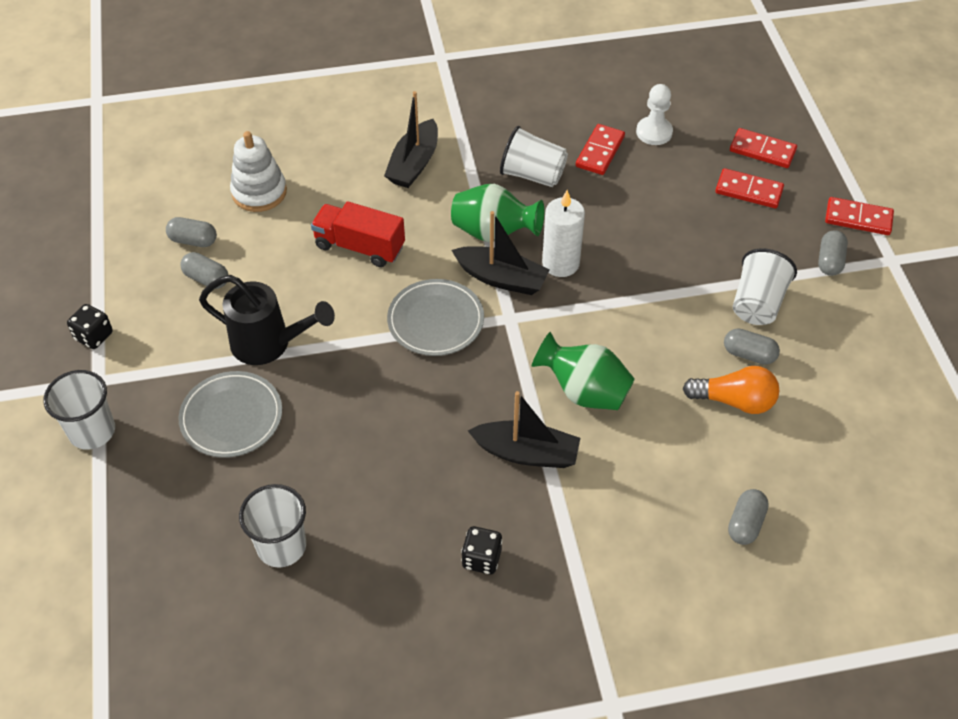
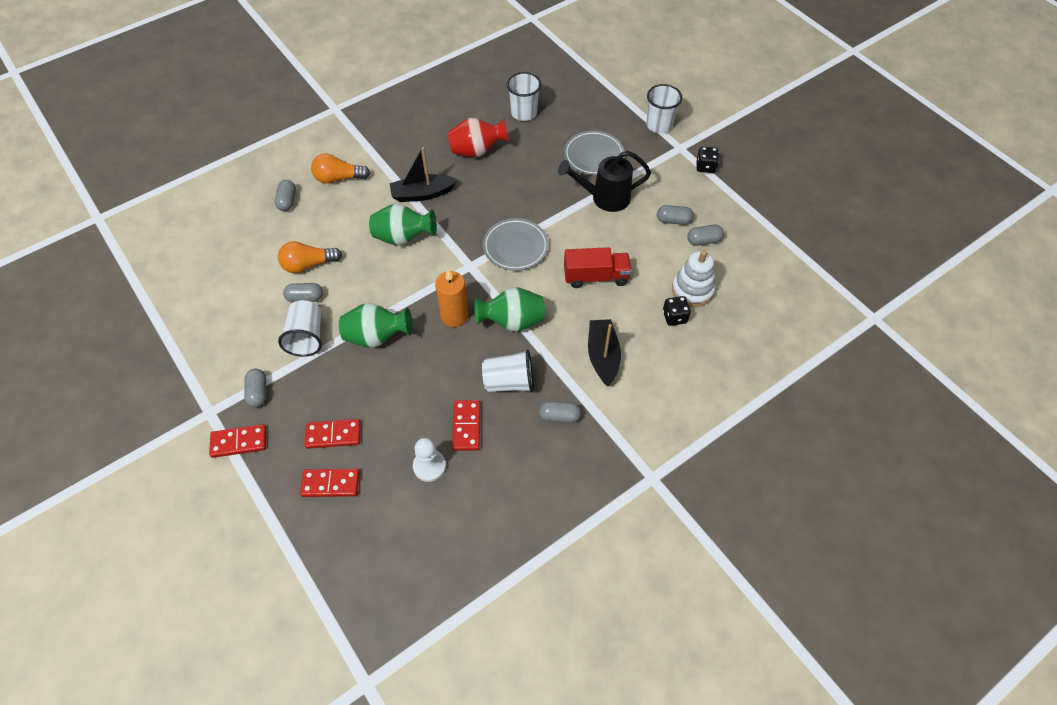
camera: 155 degrees right, 5 degrees up
black boat [452,211,550,295] -> none
black dice [461,526,503,574] -> black dice moved to [663,296,691,326]
white candle [542,190,585,277] -> orange candle [435,269,469,327]
none -> orange light bulb [311,153,370,184]
none -> green vase [339,303,413,348]
none -> red vase [448,118,509,157]
none -> grey capsule [539,401,581,423]

